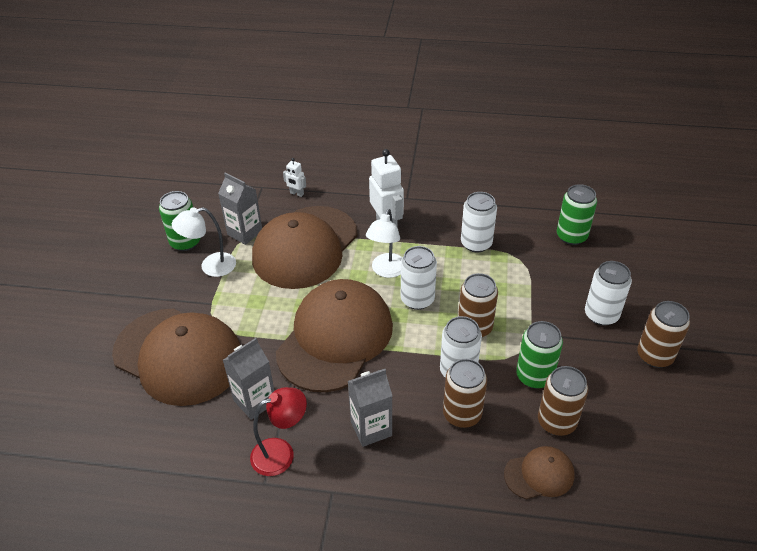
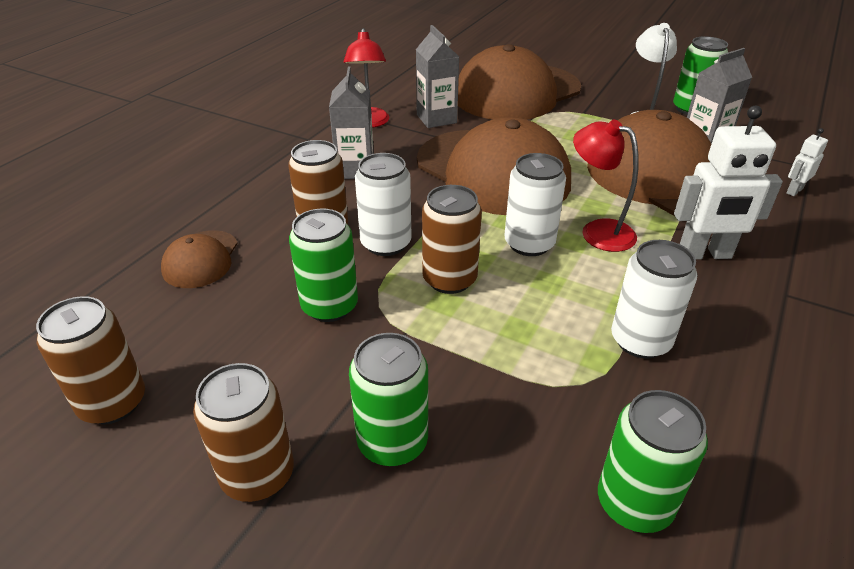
camera: 110 degrees right, 5 degrees down
white lamp [366,209,402,278] -> red lamp [573,120,639,252]
brown can [538,366,588,436] -> brown can moved to [36,296,145,424]
white can [585,261,632,326] -> green can [349,333,428,466]

